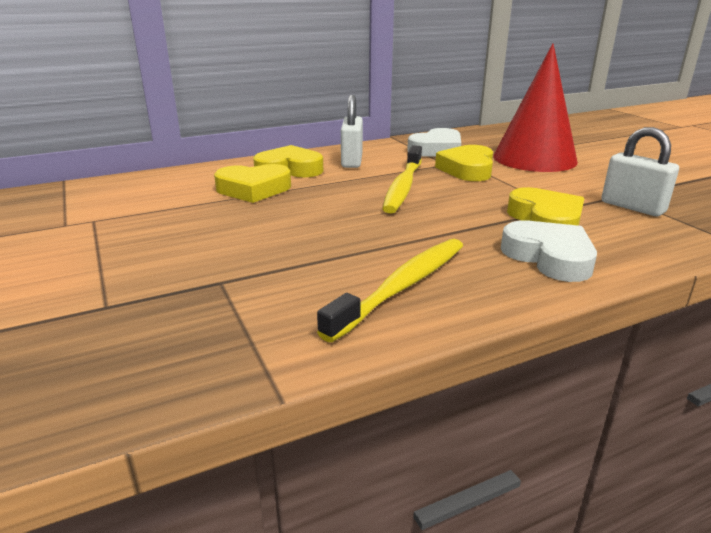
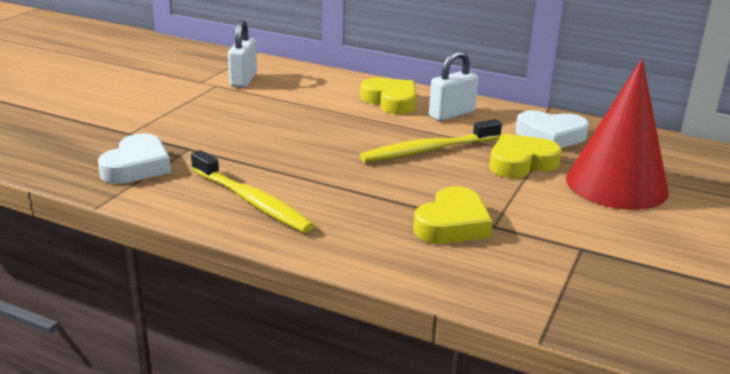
camera: 50 degrees right, 0 degrees up
yellow heart [214,164,291,203] -> none
yellow toothbrush [317,239,463,342] -> yellow toothbrush turned 45 degrees clockwise [191,150,314,233]
white heart [501,221,597,282] -> white heart moved to [98,133,171,184]
white padlock [601,127,679,216] -> white padlock moved to [228,20,257,88]

